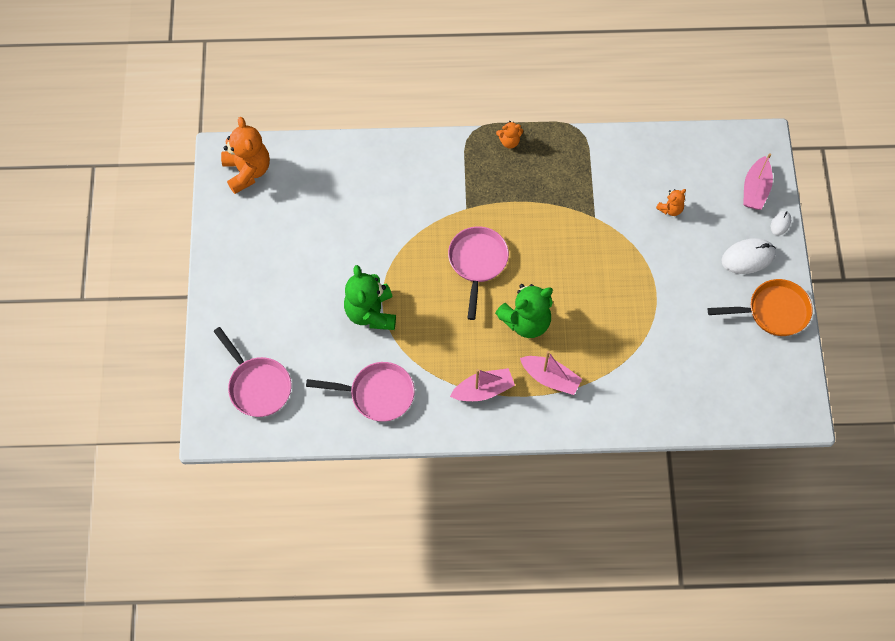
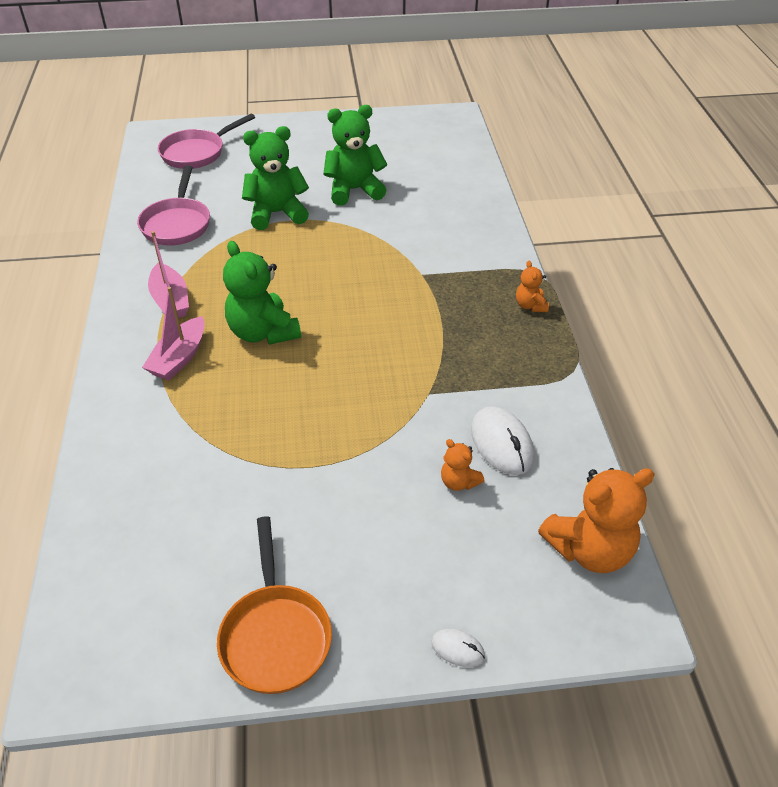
camera: 85 degrees right, 20 degrees down
orange teddy bear [221,117,270,194] -> orange teddy bear moved to [538,468,655,573]
pink pan [448,226,509,320] -> none
white mouse [721,238,776,274] -> white mouse moved to [471,406,534,475]
pink boat [743,153,773,210] -> none
none -> green teddy bear [323,105,388,206]

